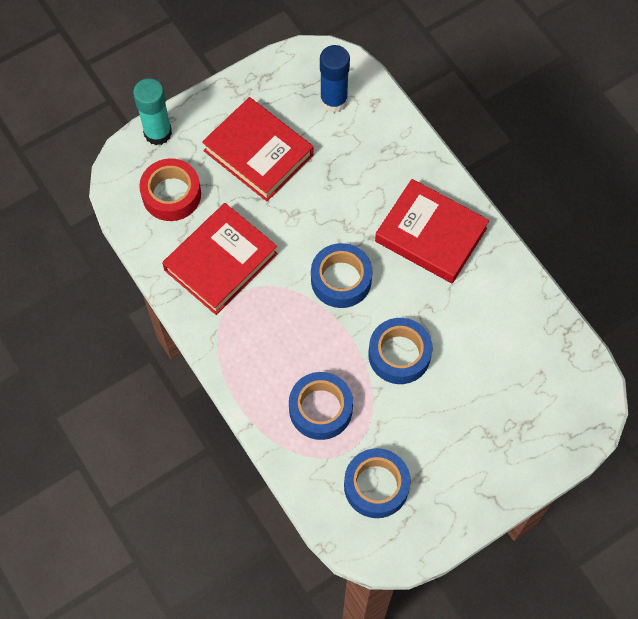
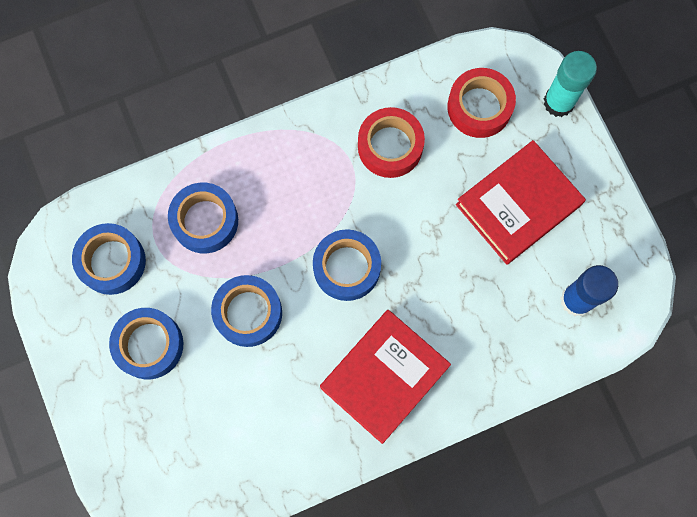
camera: 100 degrees right, 10 degrees up
red book [162,203,278,315] -> red tape [358,107,425,178]
none -> blue tape [109,308,183,379]

